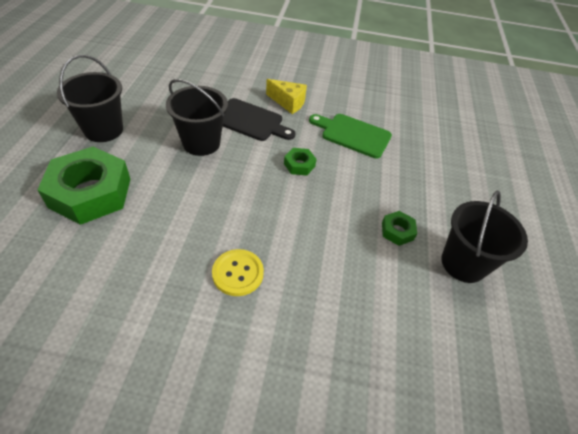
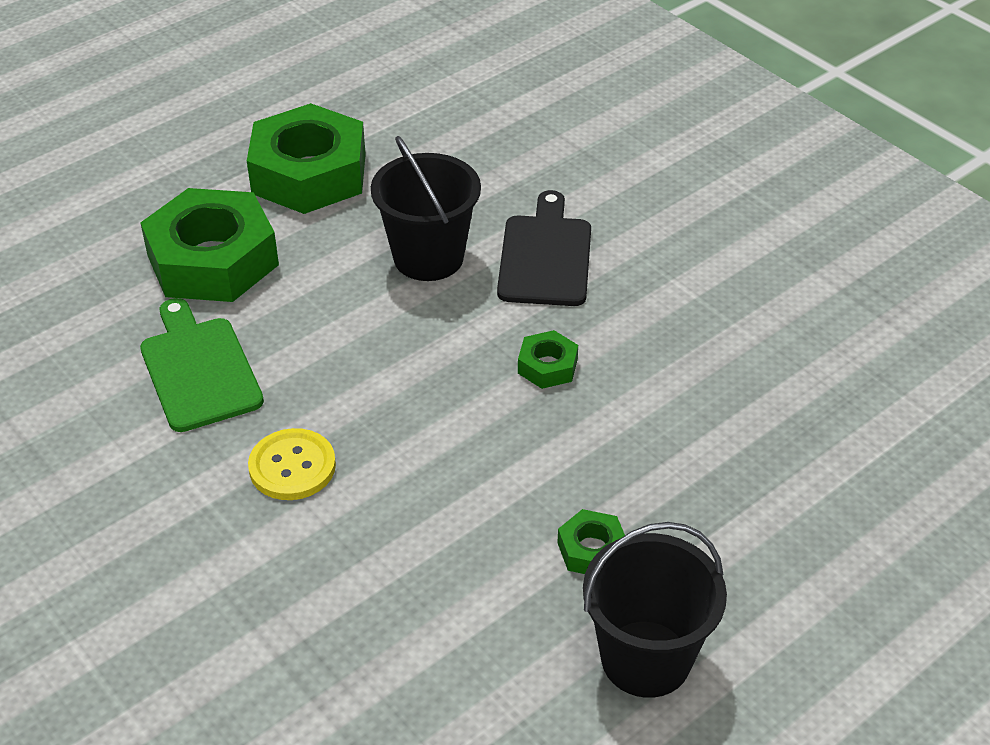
camera: 45 degrees right, 5 degrees down
black bucket [57,55,123,142] -> green nut [247,103,366,214]
black cutting board [223,98,296,141] -> black cutting board turned 150 degrees counterclockwise [497,190,591,306]
yellow cheese [266,79,307,114] -> none
green cutting board [309,114,392,158] -> green cutting board moved to [140,298,264,432]

